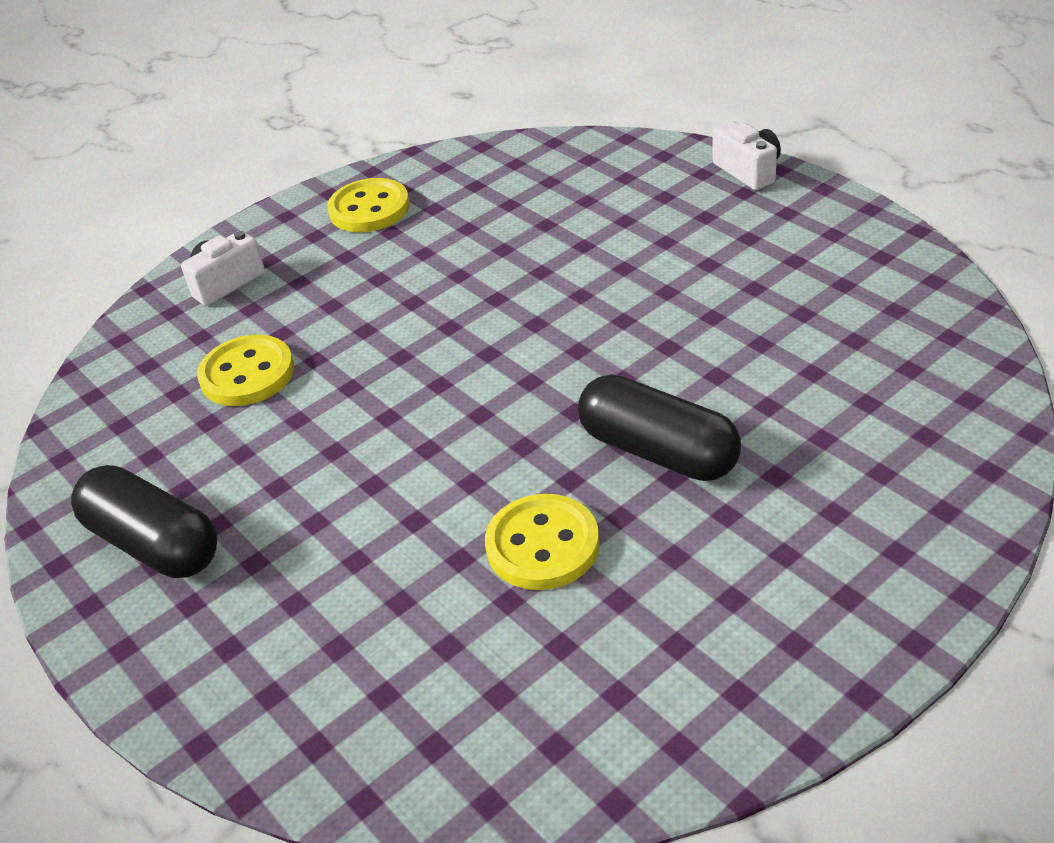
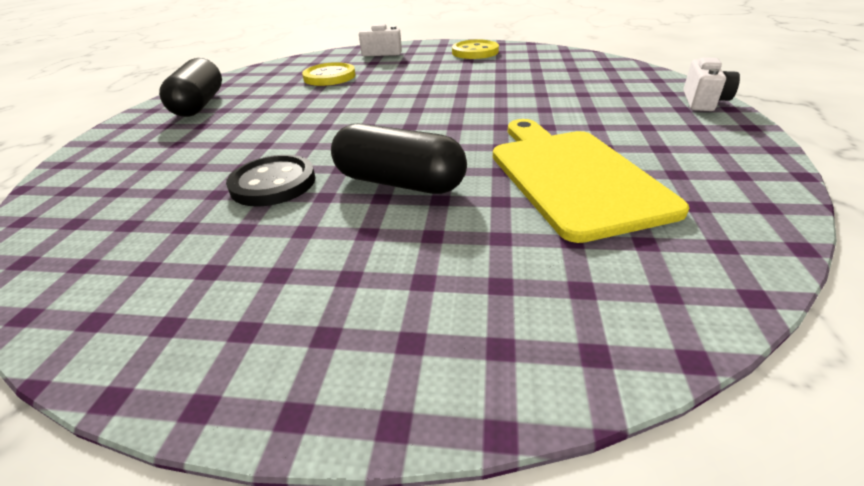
camera: 45 degrees right, 5 degrees down
yellow button [485,494,600,590] -> black button [226,155,315,207]
black capsule [578,374,741,481] -> black capsule turned 60 degrees counterclockwise [331,123,467,194]
none -> yellow cutting board [493,119,689,243]

